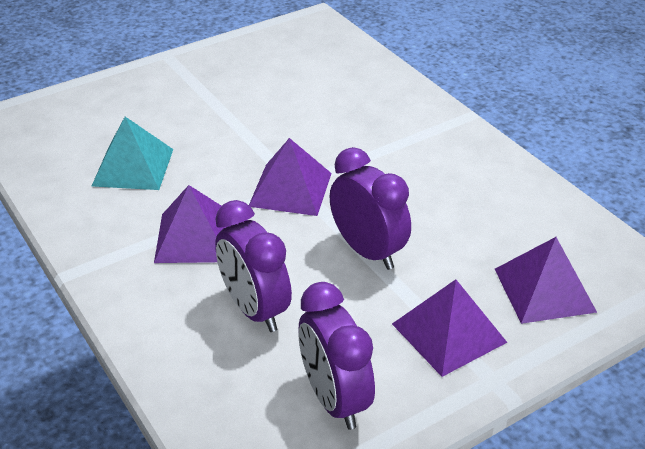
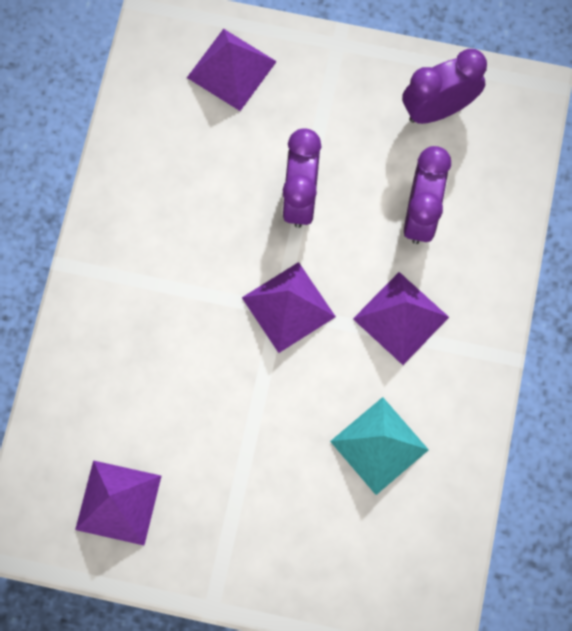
camera: 135 degrees left, 35 degrees up
purple clock [298,282,375,430] -> purple clock turned 135 degrees counterclockwise [403,49,487,124]
purple pyramid [392,279,507,377] -> purple pyramid moved to [75,460,161,545]

